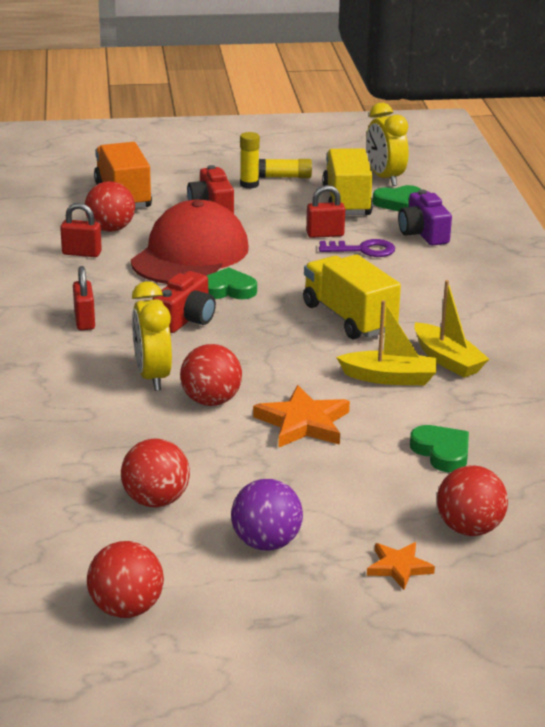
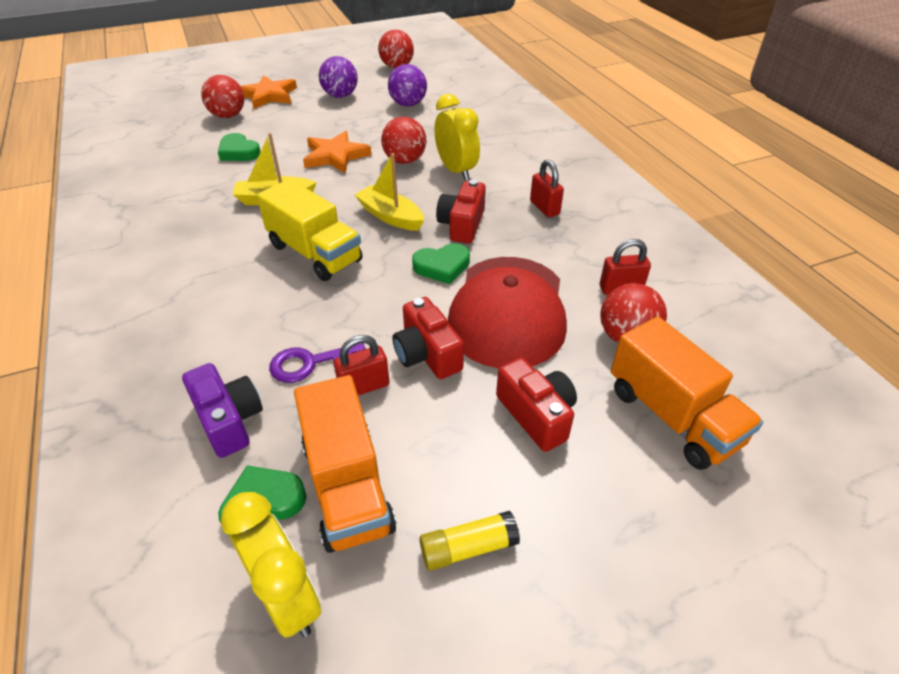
camera: 165 degrees right, 15 degrees up
red ball [121,438,190,508] -> purple ball [388,64,427,107]
yellow glue stick [240,132,260,189] -> none
yellow truck [322,148,373,215] -> orange truck [294,375,396,553]
orange star [367,542,435,590] -> orange star [241,75,297,109], size x1.67
yellow boat [414,280,489,378] -> yellow boat moved to [354,153,424,231]
none -> red camera [393,297,464,379]

